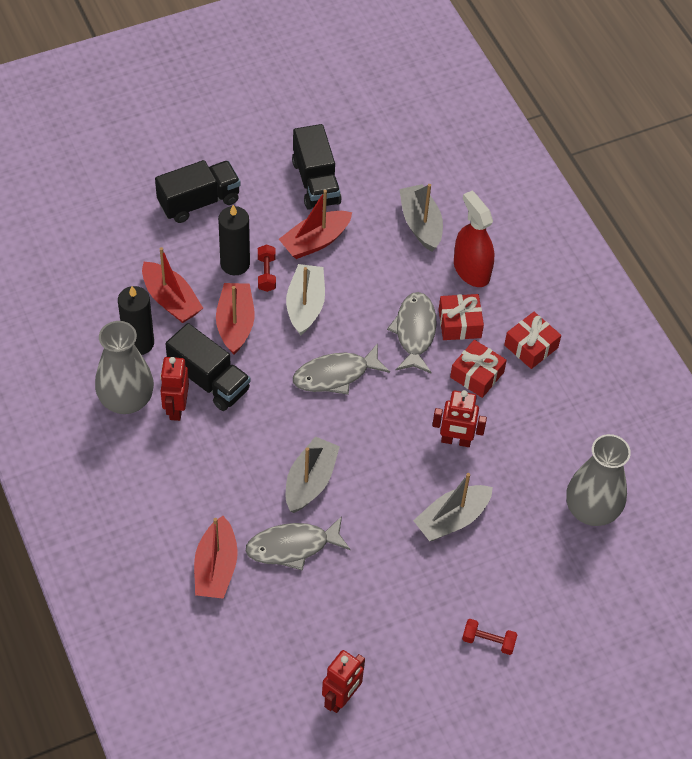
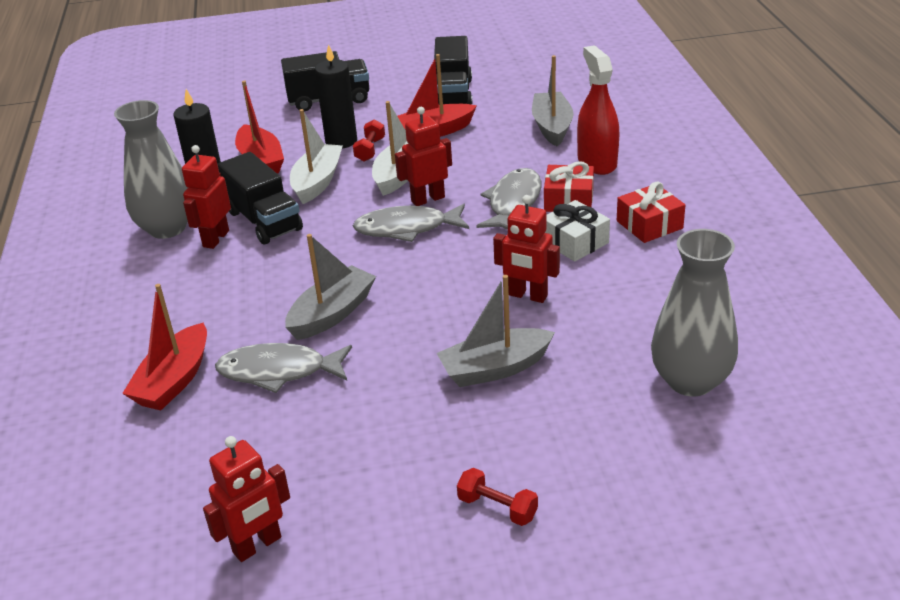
camera: 20 degrees right, 20 degrees down
red boat [216,283,255,355] -> white boat [290,109,343,204]
red gift [450,340,507,398] -> white gift [545,200,610,262]
none -> red robot [395,107,452,206]

